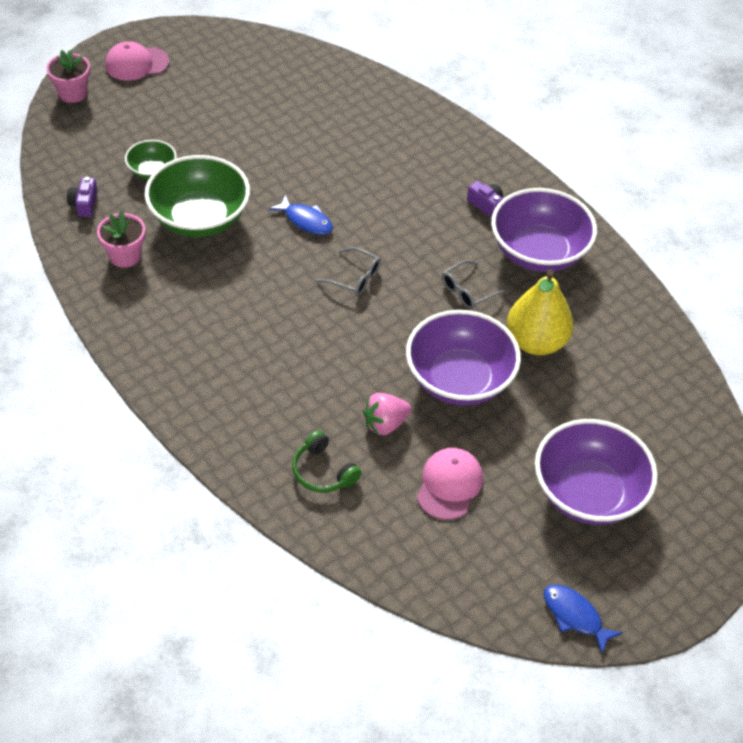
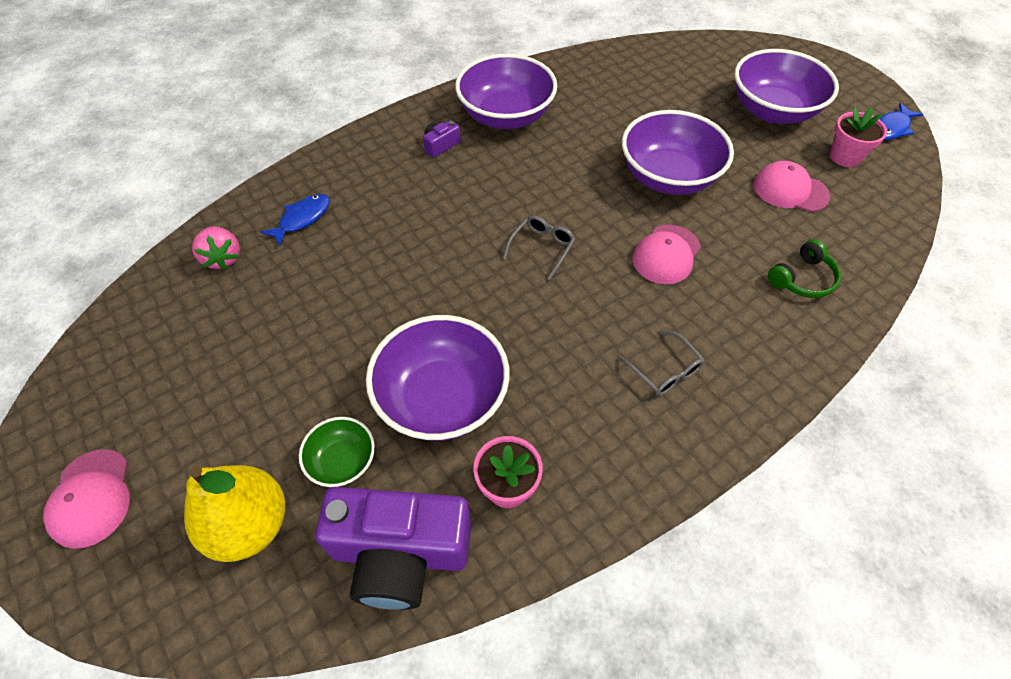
camera: 85 degrees left, 5 degrees up
pink flower pot [46,50,90,103] -> pink flower pot moved to [830,108,887,167]
purple camera [67,177,98,217] -> purple camera [315,487,471,610], size x2.44
green bowl [144,155,250,237] -> purple bowl [366,315,510,441]
blue fish [269,194,333,235] -> blue fish moved to [261,194,330,246]
pink strawberry [363,393,412,435] -> pink strawberry moved to [192,226,240,270]
grey glasses [442,260,508,309] -> grey glasses moved to [618,330,705,396]
yellow pear [507,269,573,355] -> yellow pear moved to [184,465,285,562]
none -> pink cap [632,225,701,284]

